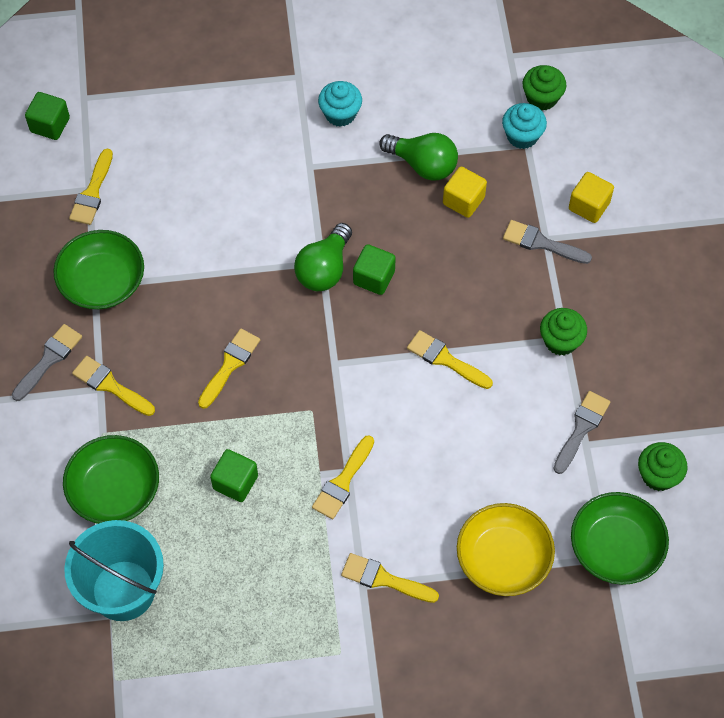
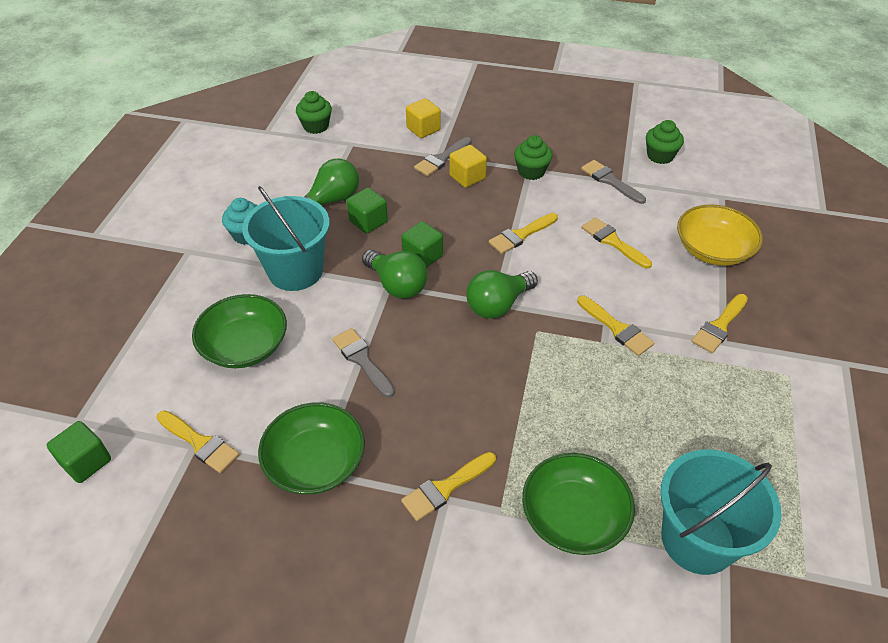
camera: 70 degrees left, 15 degrees down
grey brush [12,324,82,401] -> grey brush moved to [332,328,395,398]
yellow brush [198,329,260,409] -> yellow brush moved to [582,217,652,269]
green cube [210,449,258,502] -> green cube moved to [347,188,388,234]
yellow cube [443,167,487,218] -> yellow cube moved to [449,145,487,188]
turquoise cupcake [502,103,547,149] -> none
green bowl [571,492,669,585] -> green bowl moved to [192,294,287,368]
none -> turquoise bucket [242,186,330,291]
none -> green light bulb [466,270,538,319]

